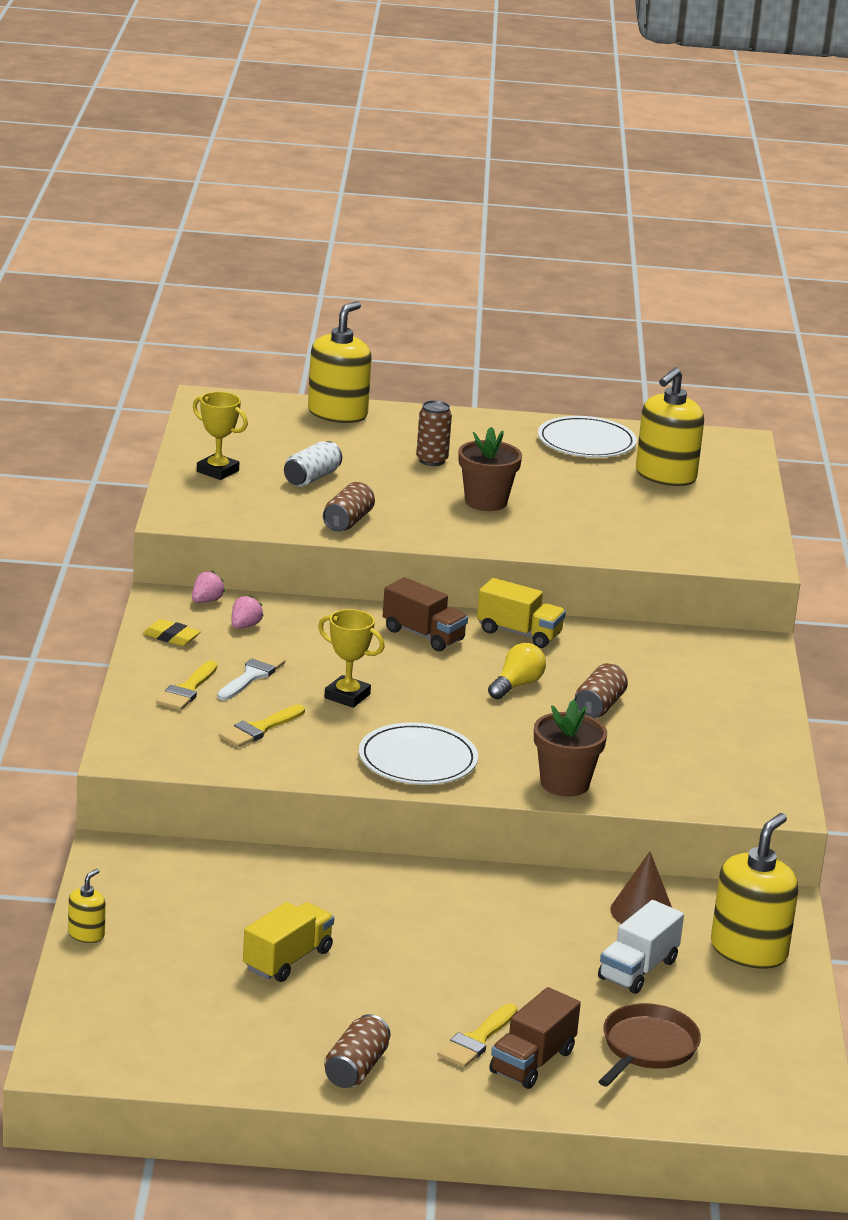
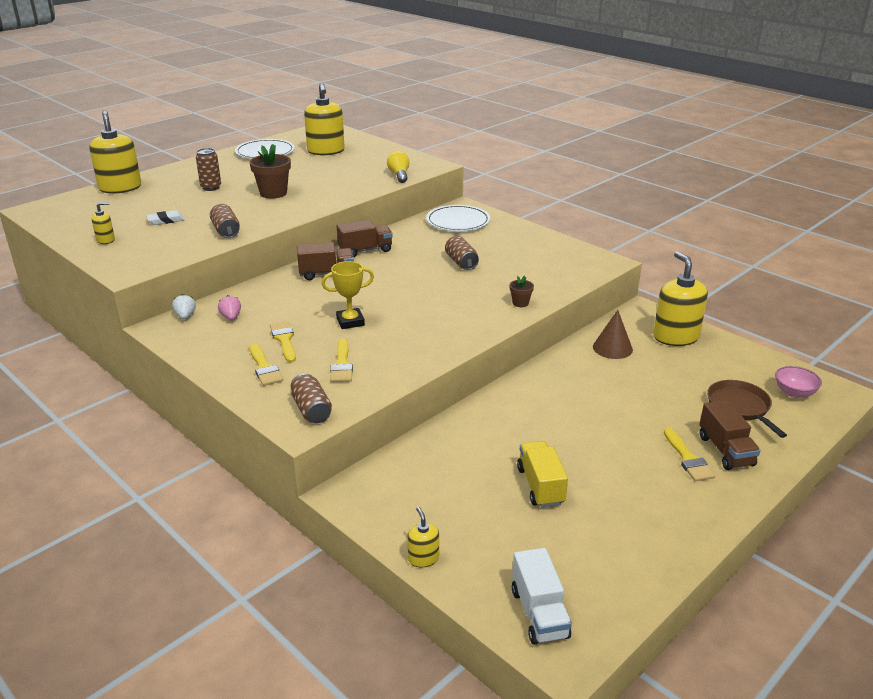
camera: 45 degrees left, 5 degrees up
yellow eraser [143,619,201,646] -> none
pink strawberry [192,571,225,603] -> white strawberry [172,294,196,319]
yellow trophy [193,392,248,480] -> yellow soap dispenser [92,202,115,244]
white brush [217,652,285,700] -> yellow brush [270,321,296,363]
white can [284,441,342,487] -> white eraser [146,210,185,225]
brown can [324,1014,391,1088] -> brown can moved to [291,373,332,423]
white plate [359,723,478,785] -> white plate moved to [426,205,490,231]
yellow truck [477,578,566,648] -> brown truck [337,220,393,257]
yellow light bulb [488,643,546,699] -> yellow light bulb moved to [387,151,410,183]
brown flower pot [534,700,607,797] -> brown flower pot [510,276,534,307], size x0.52
white truck [598,900,684,994] -> white truck moved to [512,548,572,645]
none -> pink bowl [775,366,822,398]

